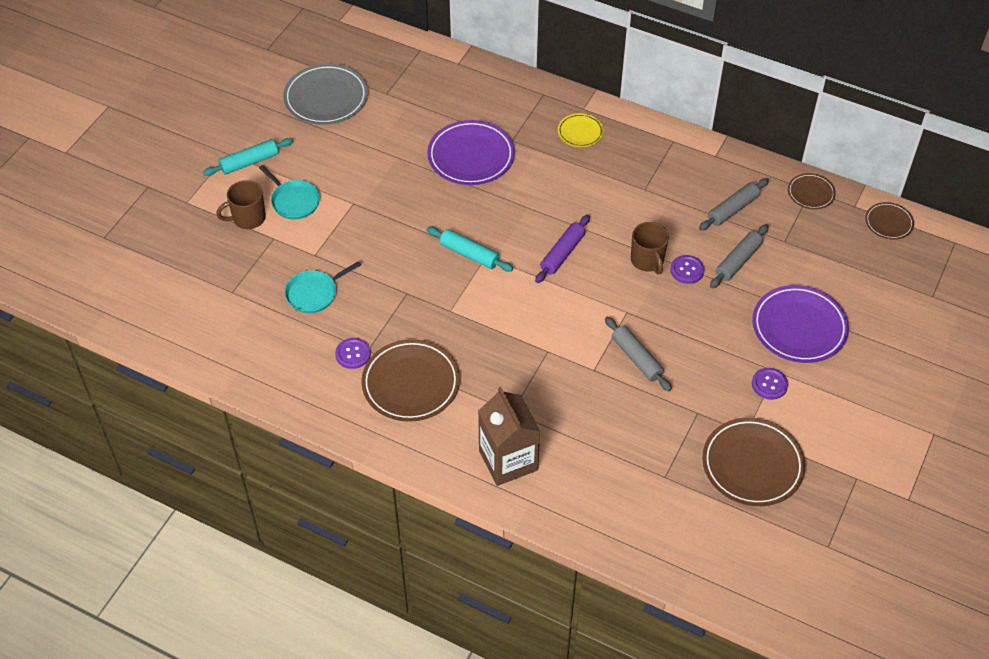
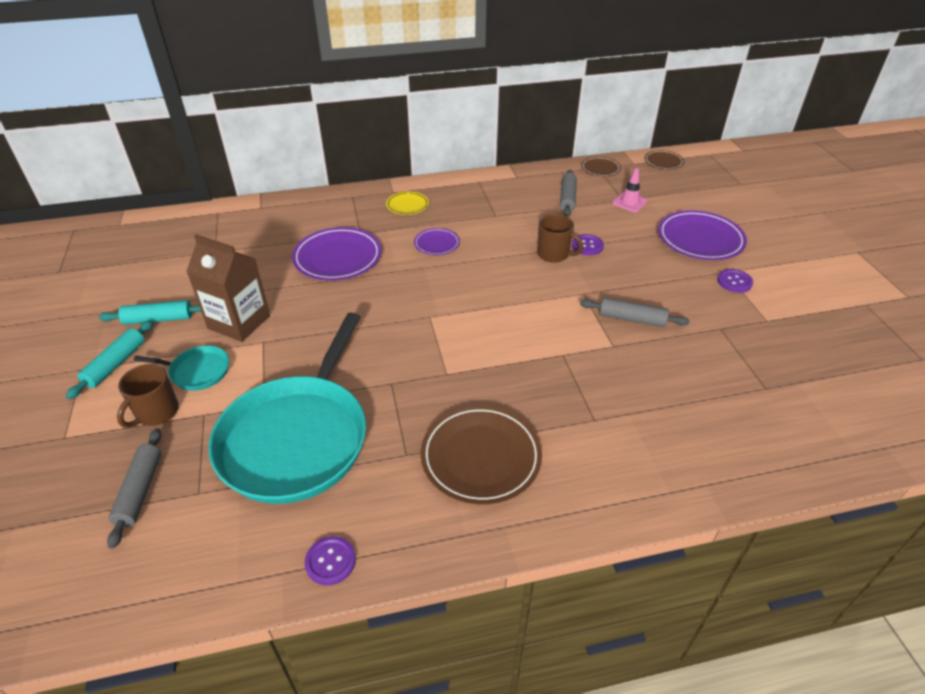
camera: 40 degrees left, 10 degrees down
grey plate [283,64,368,125] -> none
turquoise pan [285,261,361,313] -> turquoise pan [208,313,366,504], size x2.33
purple button [335,338,371,369] -> purple button moved to [304,536,356,585]
turquoise rolling pin [427,227,513,272] -> turquoise rolling pin moved to [99,300,201,325]
brown carton [478,387,540,486] -> brown carton moved to [186,234,270,342]
purple rolling pin [535,215,590,283] -> none
brown plate [702,417,805,506] -> none
grey rolling pin [710,224,768,288] -> grey rolling pin moved to [107,428,161,549]
none -> purple plate [414,228,460,255]
none -> pink traffic cone [612,168,648,212]

